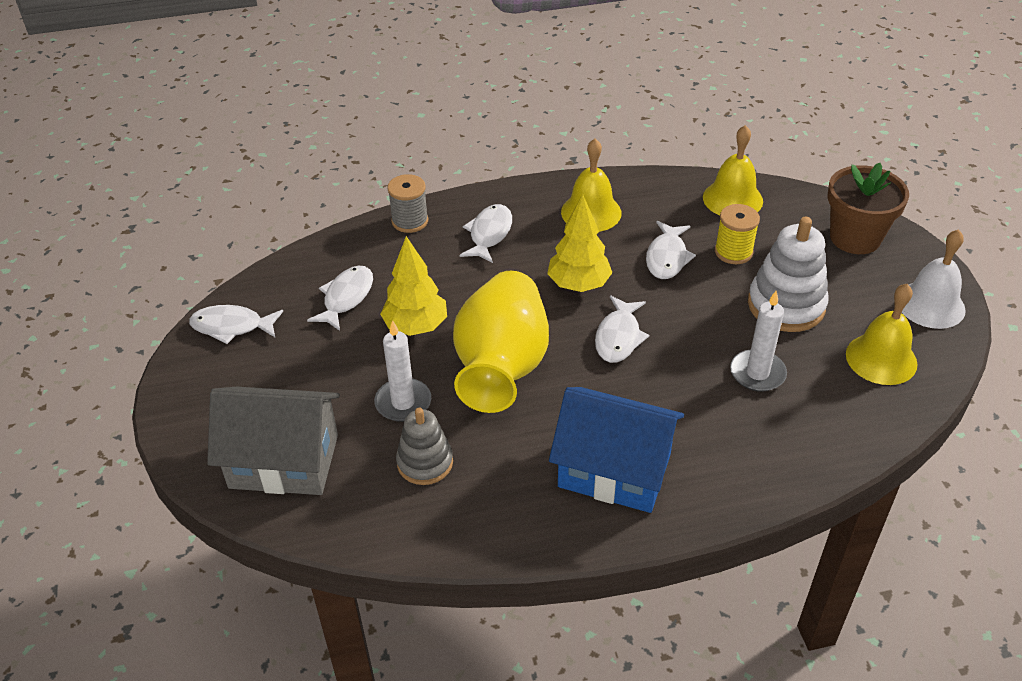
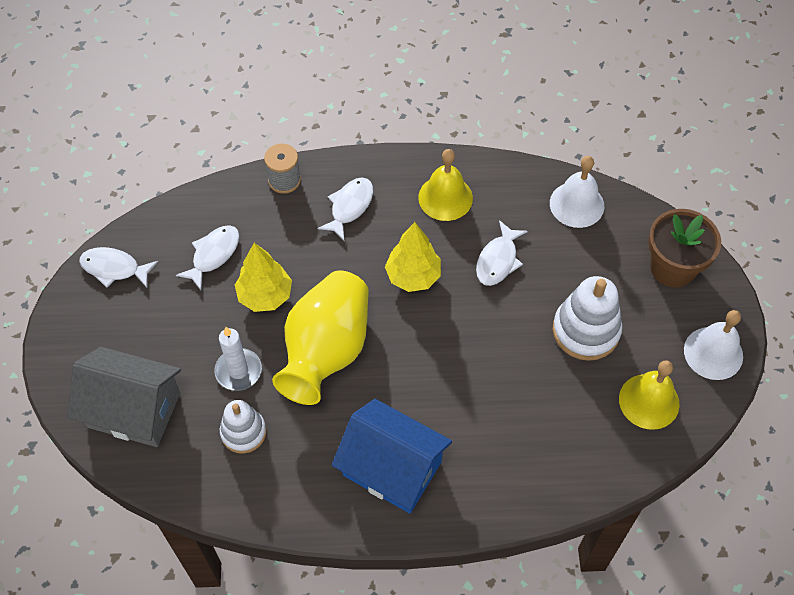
camera: 10 degrees right, 15 degrees up
grey stacking toy [396,408,453,485] -> white stacking toy [220,400,267,454]
white fish [595,295,649,363] -> none
yellow bell [703,125,763,215] -> white bell [550,156,604,228]
yellow spool [715,204,760,264] -> none
white candle [730,291,787,392] -> none

